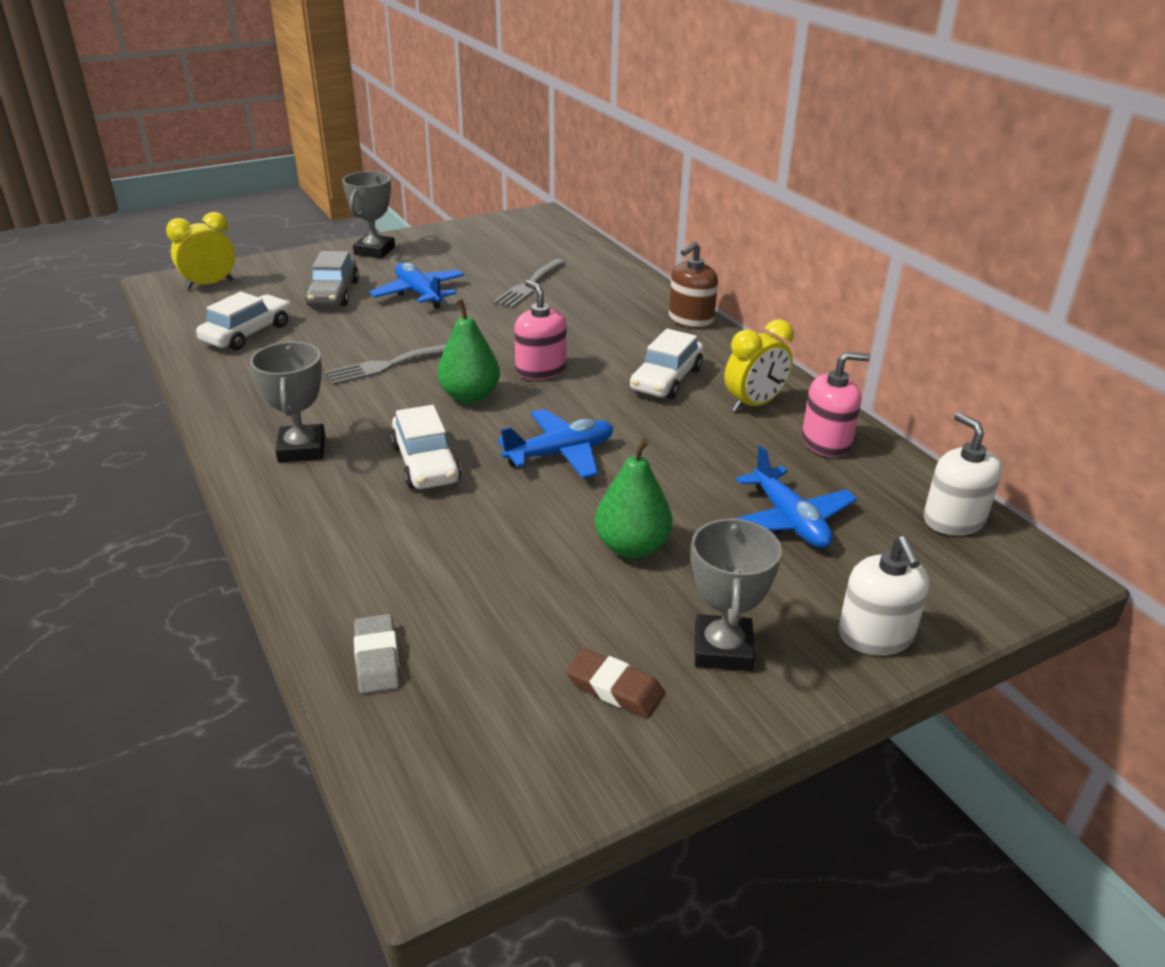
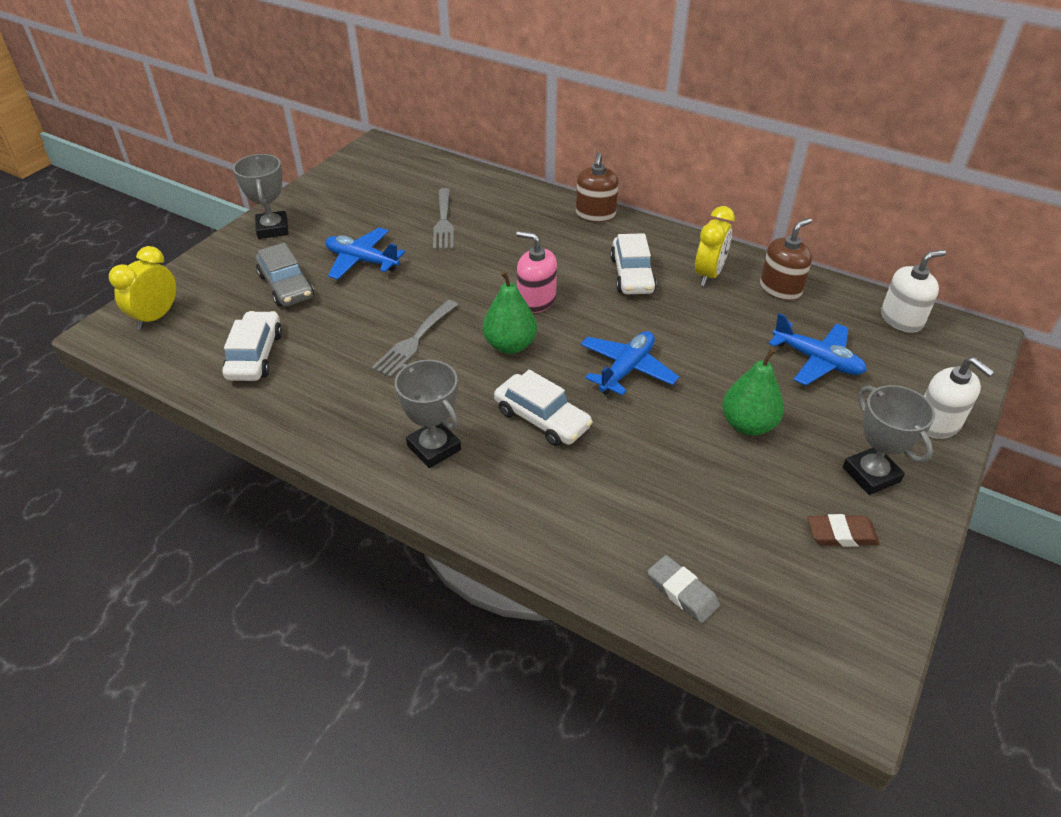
camera: 30 degrees left, 10 degrees up
pink soap dispenser [802,352,870,457] -> brown soap dispenser [760,218,812,300]
white soap dispenser [924,412,1002,535] -> white soap dispenser turned 120 degrees clockwise [881,250,946,333]

